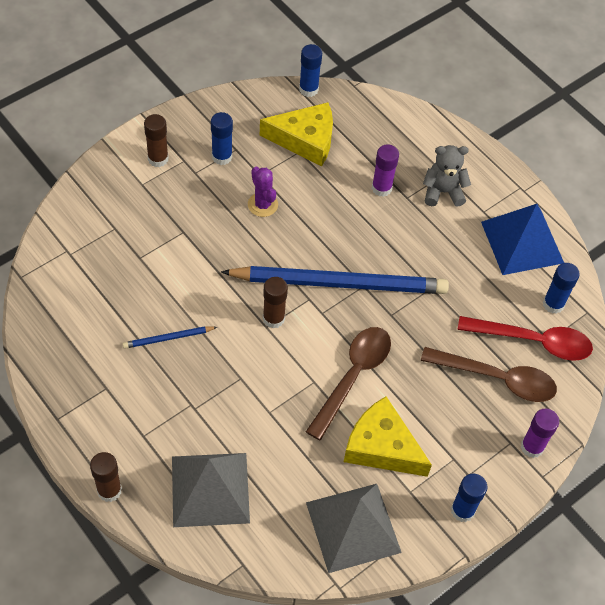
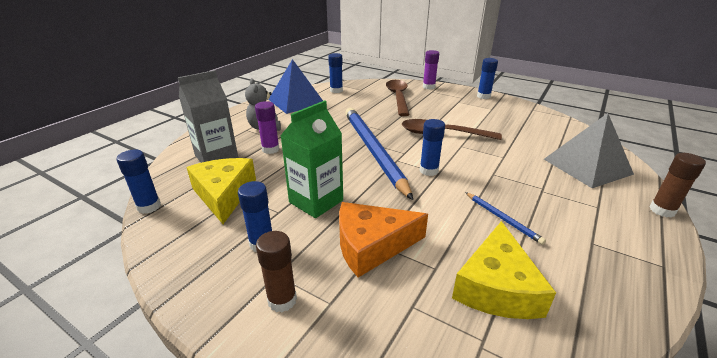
camera: 105 degrees left, 25 degrees down
purple cactus [248,167,278,217] -> green carton [280,100,343,218]
brown glue stick [263,277,288,329] -> blue glue stick [419,119,445,176]
grey pyramid [306,484,402,573] -> none
yellow cheese [344,396,432,477] -> yellow cheese moved to [452,221,556,319]
red spoon [457,316,593,361] -> none
none -> grey carton [178,70,238,163]
none -> orange cheese [339,202,428,277]

